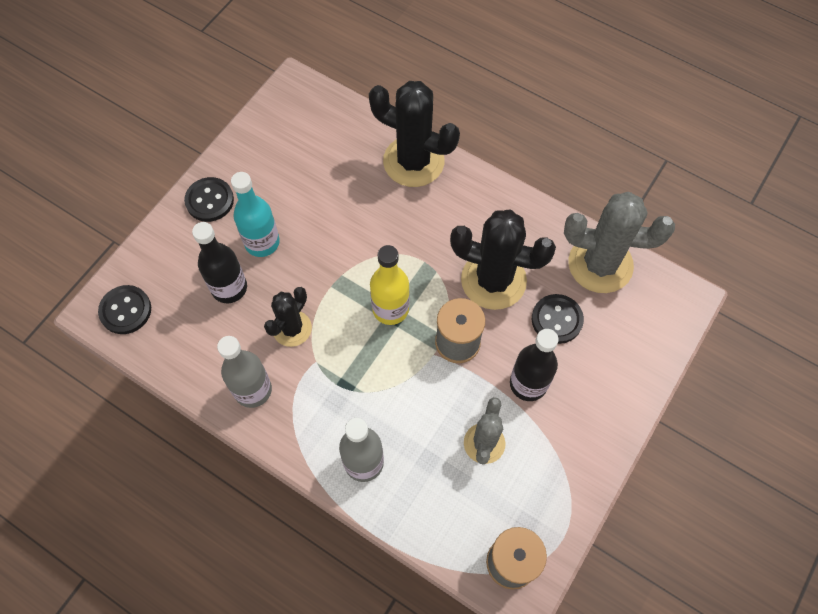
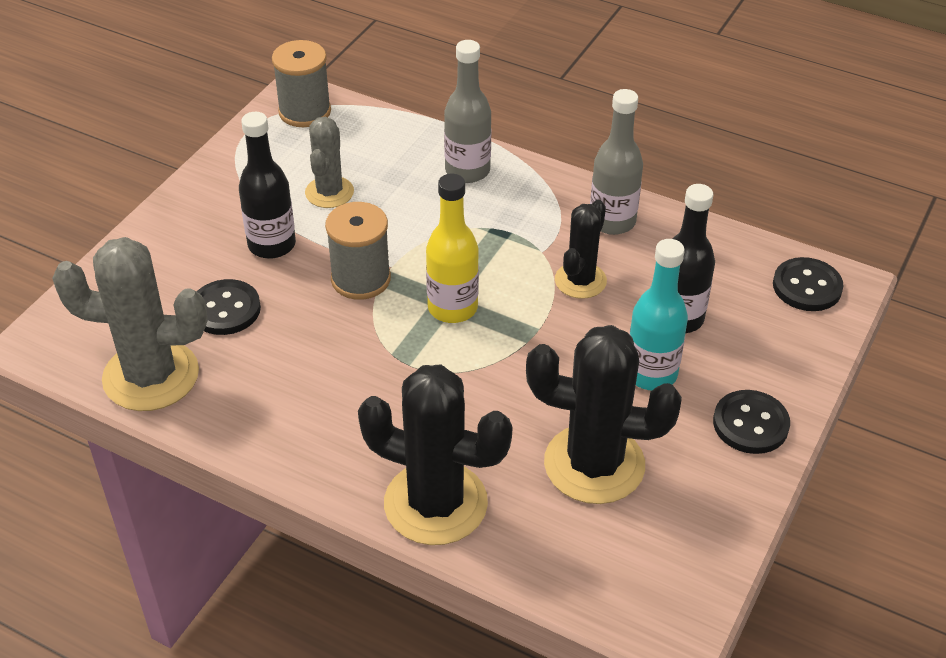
camera: 175 degrees right, 20 degrees down
black cactus [450,209,556,310] -> black cactus moved to [526,325,682,504]

